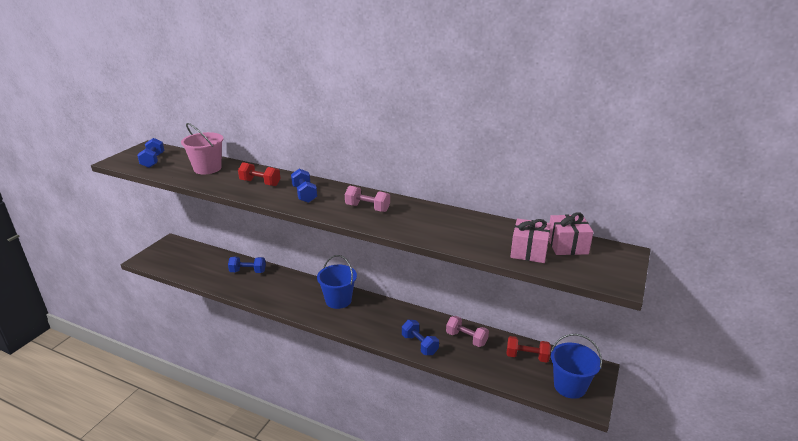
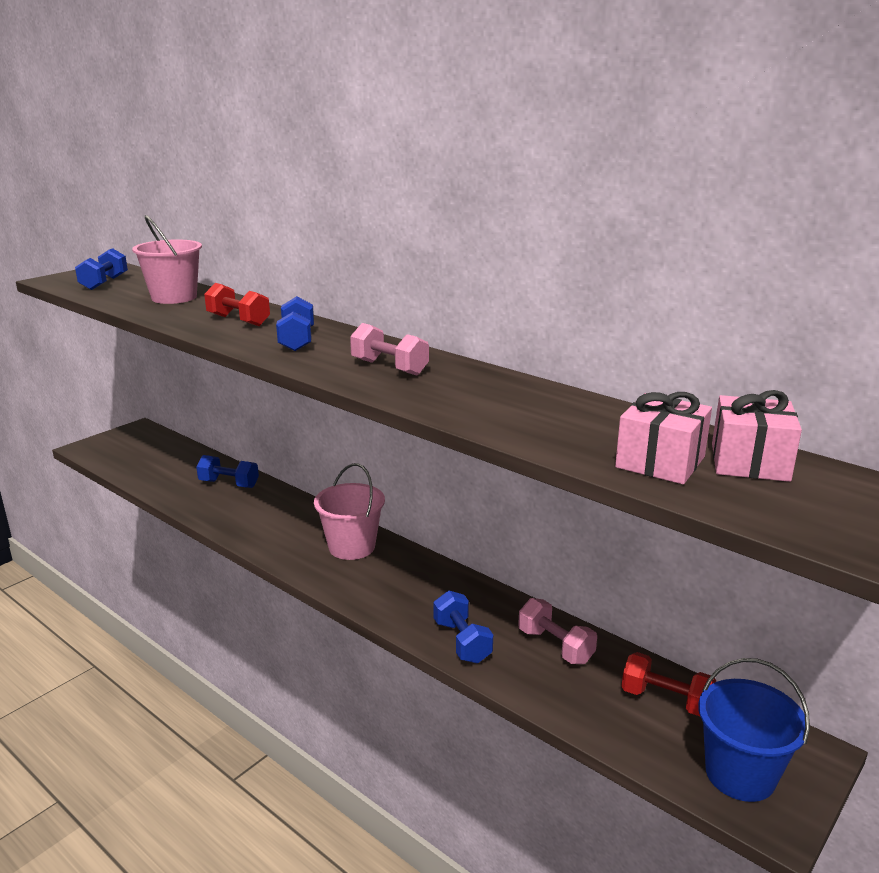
camera: 15 degrees right, 5 degrees down
blue bucket [317,255,357,309] -> pink bucket [314,463,385,560]

